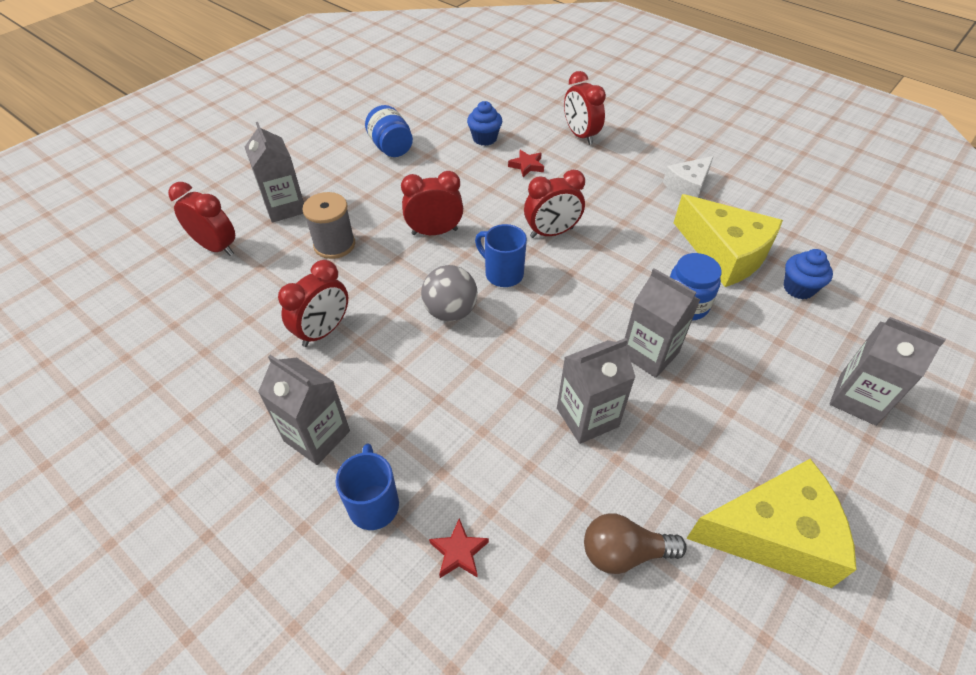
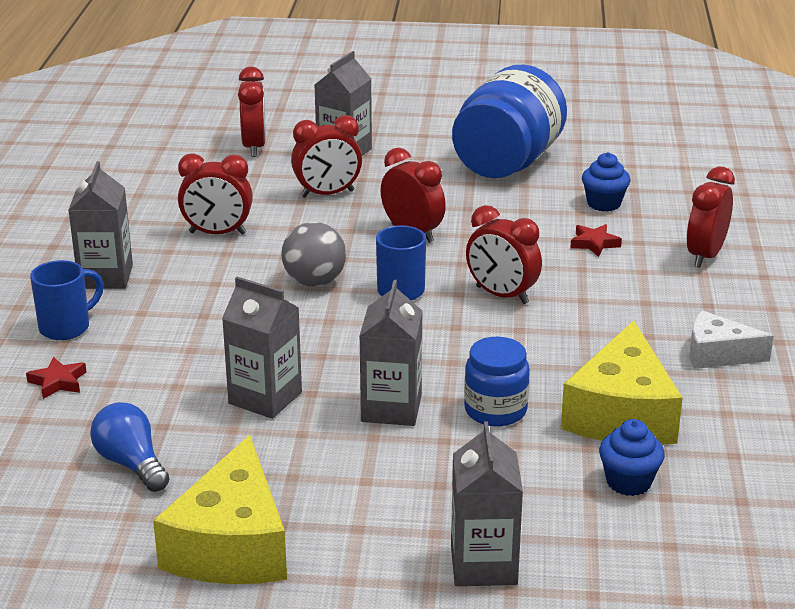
camera: 55 degrees right, 20 degrees down
grey spool [302,192,355,259] -> red clock [291,115,362,198]
blue jar [365,105,413,157] -> blue jar [452,65,567,178], size x1.86
brown light bulb [584,514,687,574] -> blue light bulb [90,402,170,492]
yellow cheese [686,459,857,588] -> yellow cheese turned 45 degrees clockwise [153,435,287,584]

